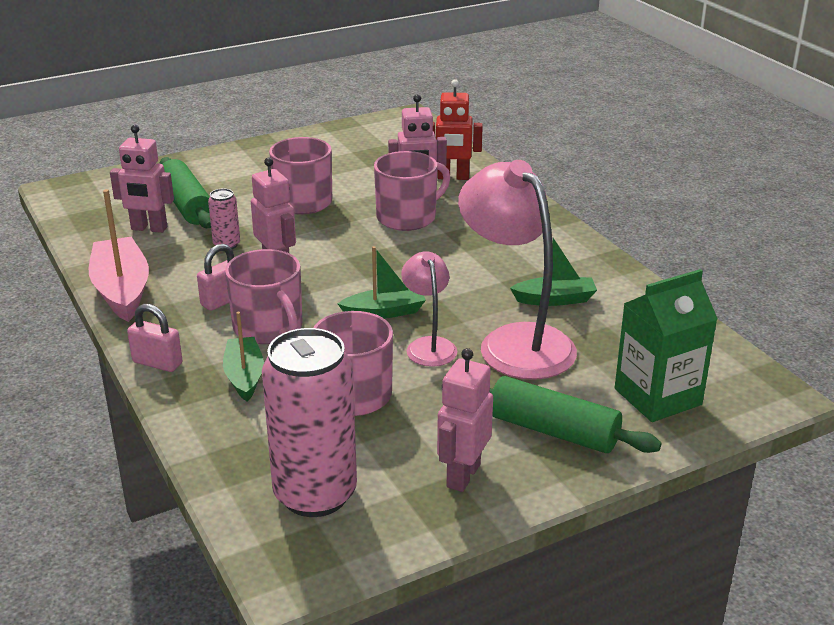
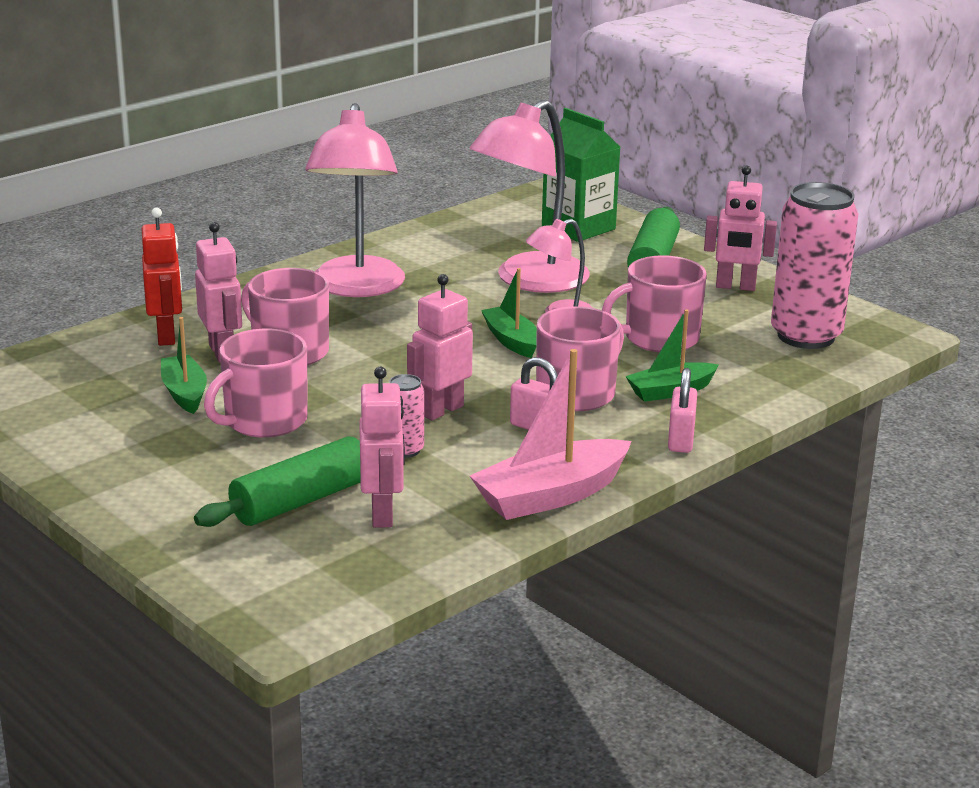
camera: 105 degrees left, 5 degrees down
green boat [510,238,597,306] -> green boat moved to [161,317,207,414]
none -> pink lamp [305,103,405,297]

